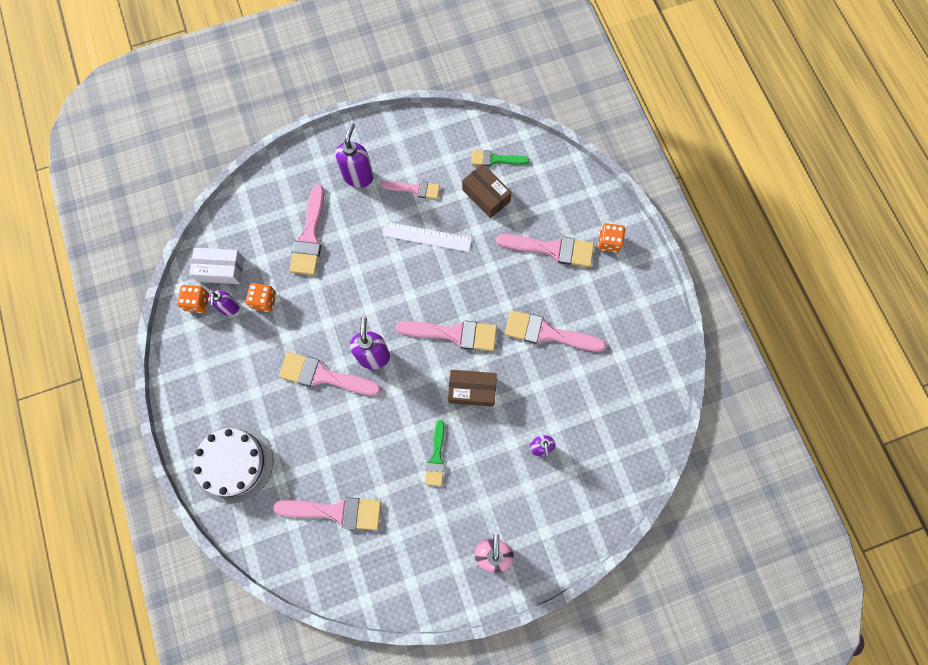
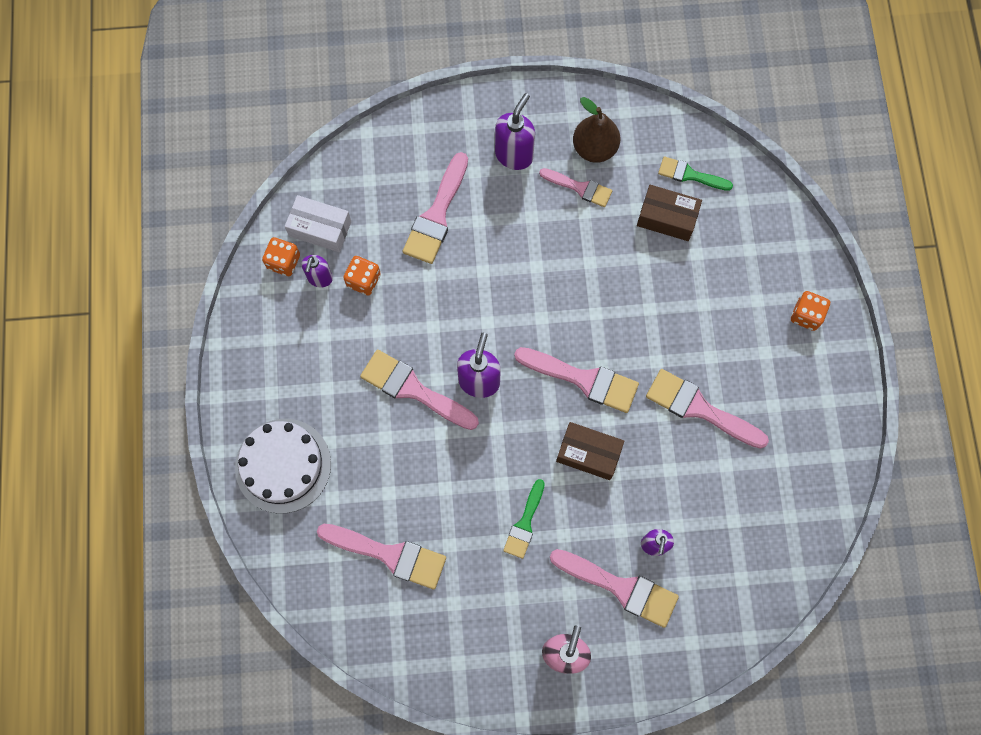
camera: 15 degrees right, 0 degrees up
white ruler [383,222,472,252] -> none
brown box [462,164,512,218] -> brown box turned 45 degrees counterclockwise [637,185,702,241]
pink brush [496,234,594,267] -> pink brush moved to [550,549,679,628]
none -> brown pear [573,97,620,163]

